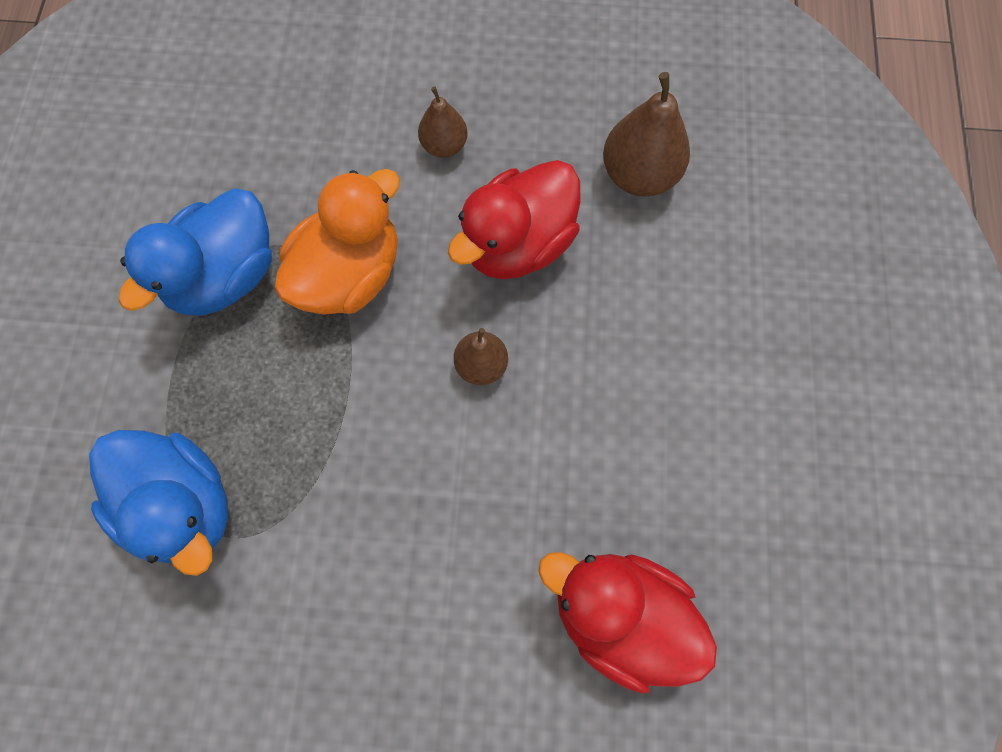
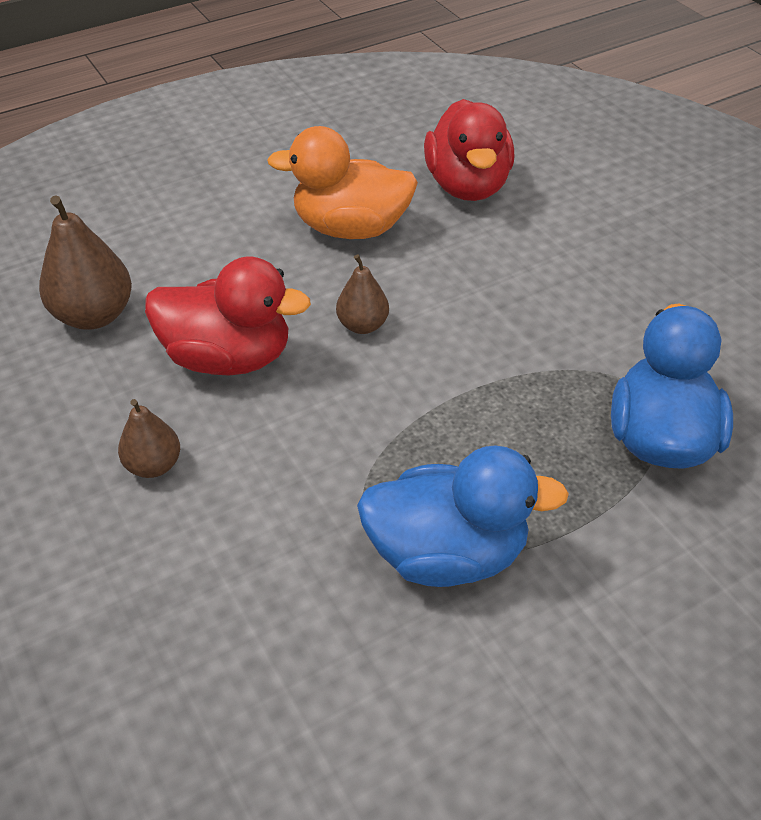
camera: 125 degrees left, 25 degrees down
orange duck [275,169,400,315] -> orange duck moved to [267,126,418,239]

